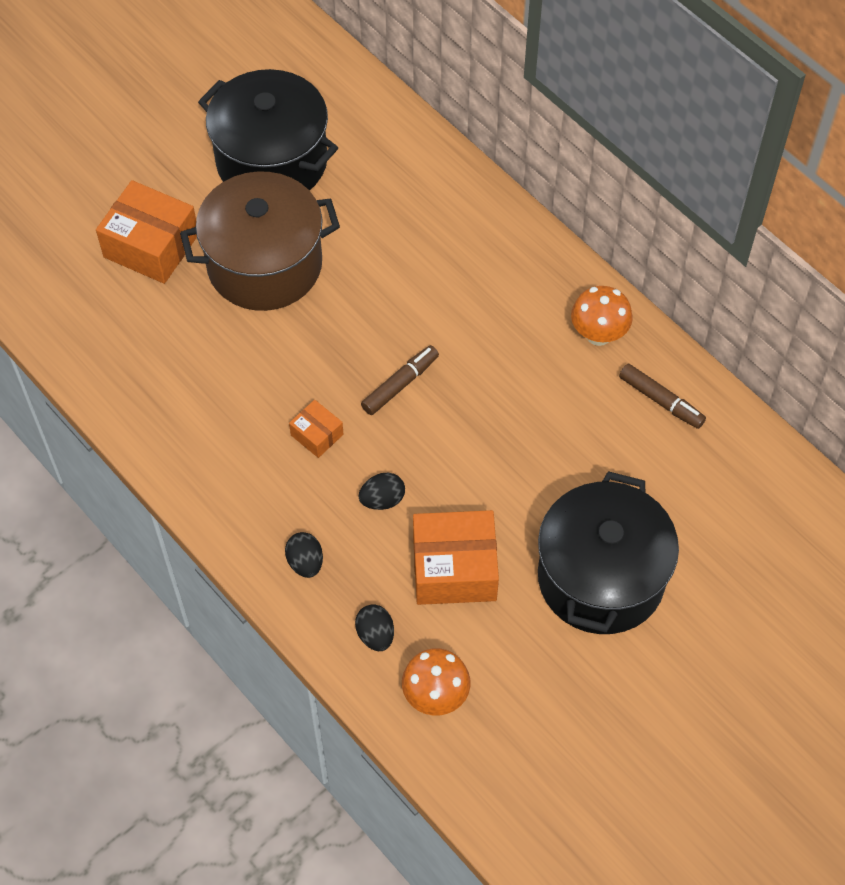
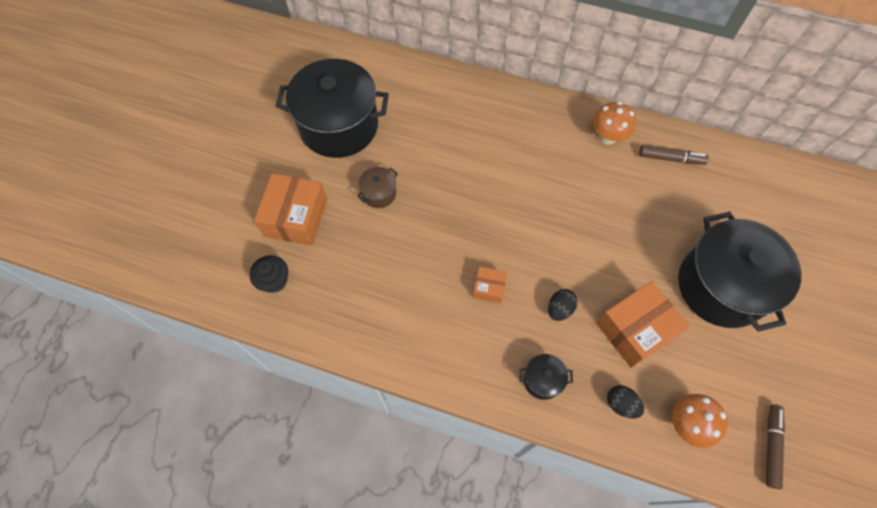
camera: 30 degrees left, 5 degrees up
orange box [96,180,197,284] -> orange box turned 75 degrees counterclockwise [254,173,327,246]
brown pot [180,172,340,311] -> brown pot [357,167,398,208], size x0.41
black egg [285,532,323,578] -> black pot [519,354,573,400]
brown marker [361,345,439,415] -> brown marker moved to [766,404,785,489]
none -> black cupcake [250,255,288,293]

